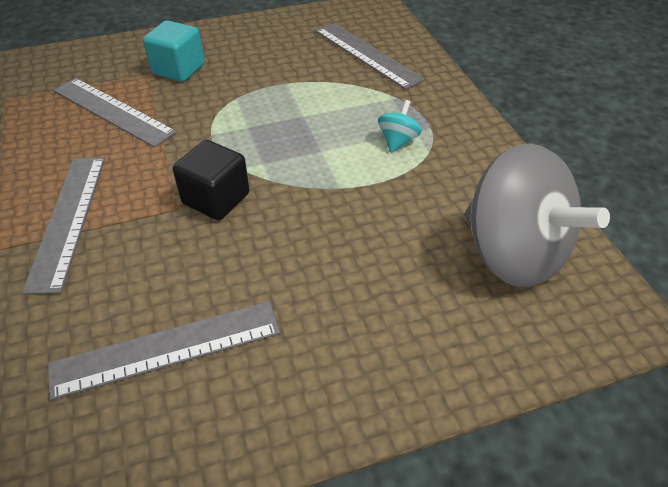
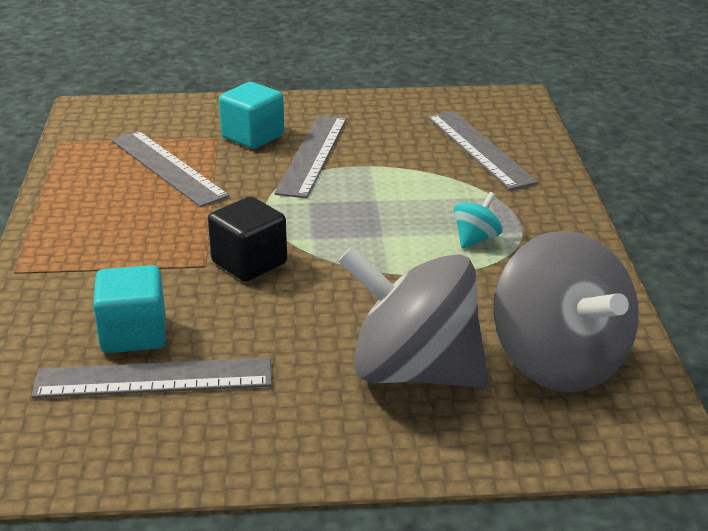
camera: 15 degrees right, 15 degrees down
grey ruler [22,157,105,295] -> grey ruler moved to [274,115,347,198]
none -> turquoise cube [93,265,166,353]
none -> grey spinning top [338,246,489,388]

